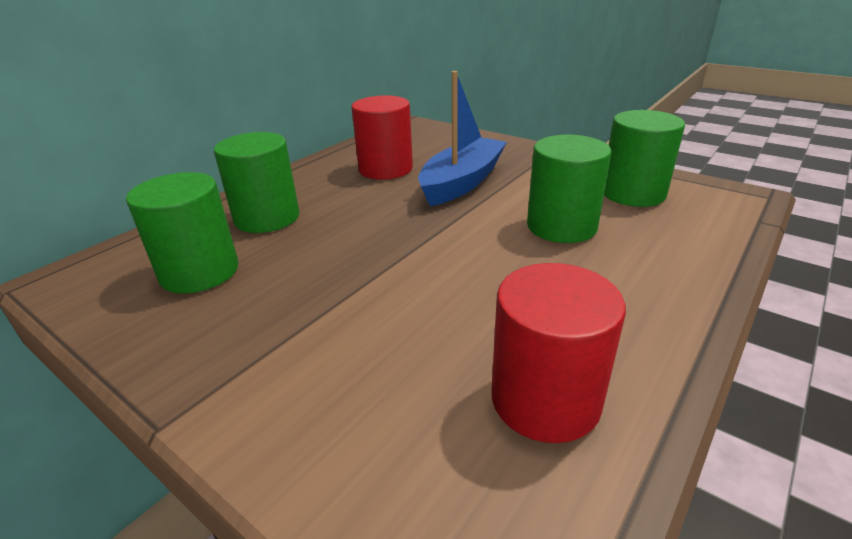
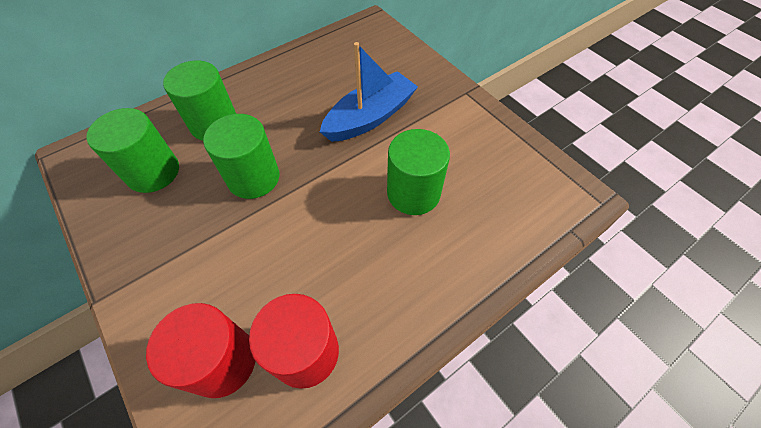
camera: 15 degrees right, 25 degrees up
red cylinder [352,95,413,180] -> red cylinder moved to [146,303,255,398]
green cylinder [604,110,685,207] -> green cylinder moved to [203,114,280,199]

